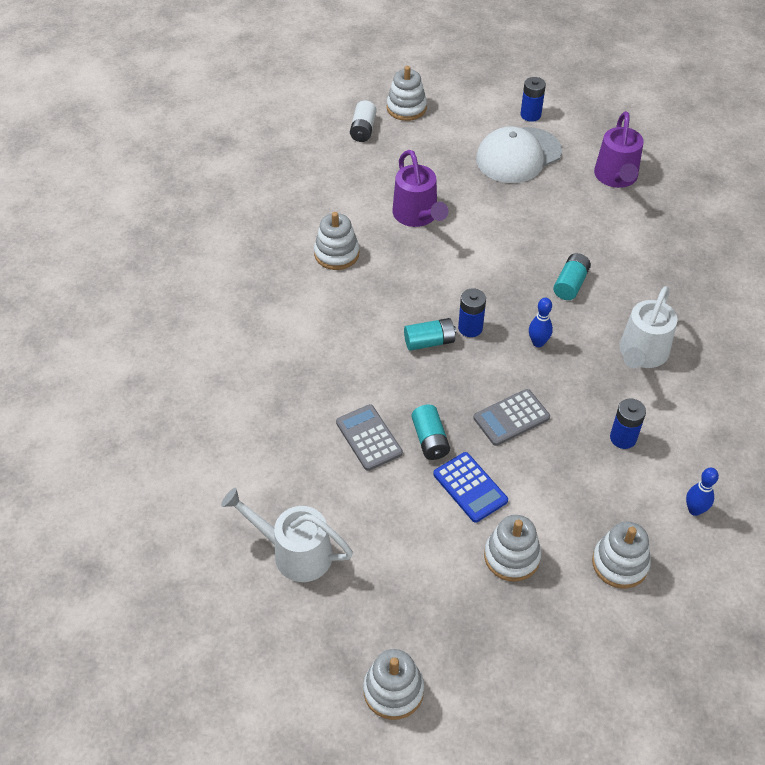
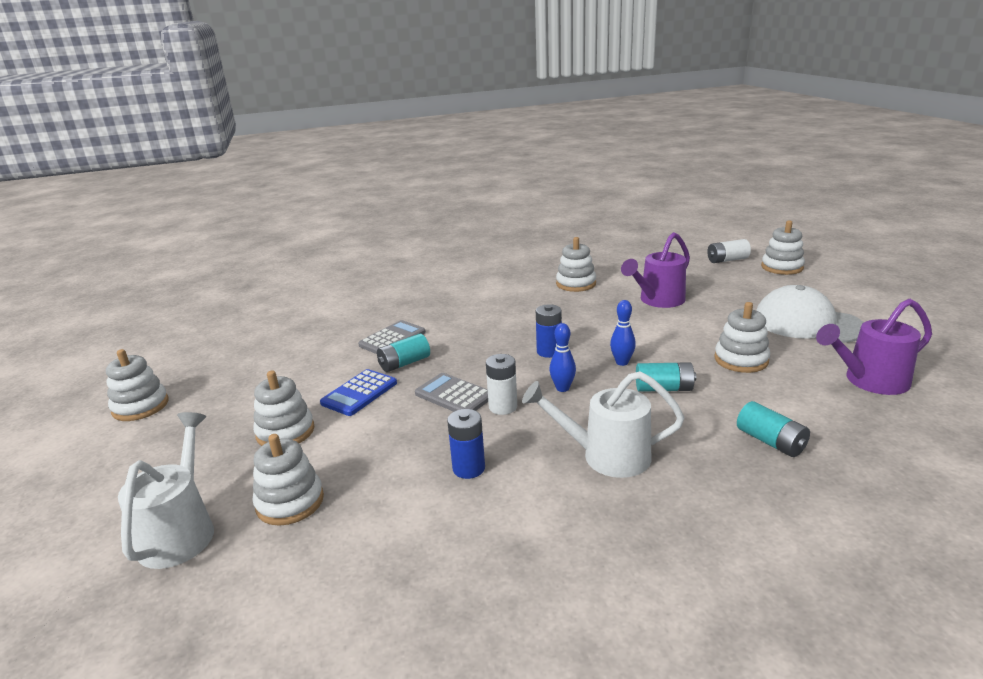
camera: 70 degrees right, 25 degrees down
white watering can [221,488,353,582] -> white watering can moved to [118,412,214,569]
turquoise battery [404,318,456,351] -> turquoise battery moved to [737,401,810,457]
blue battery [520,77,546,122] -> none
blue bowling pin [686,468,719,516] -> blue bowling pin moved to [610,300,636,366]
none -> white battery [486,354,517,415]
none -> white stacking toy [714,302,770,373]

